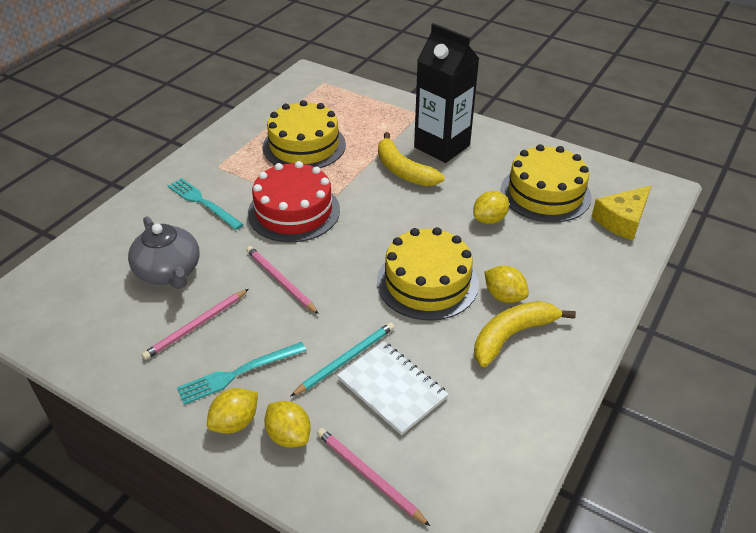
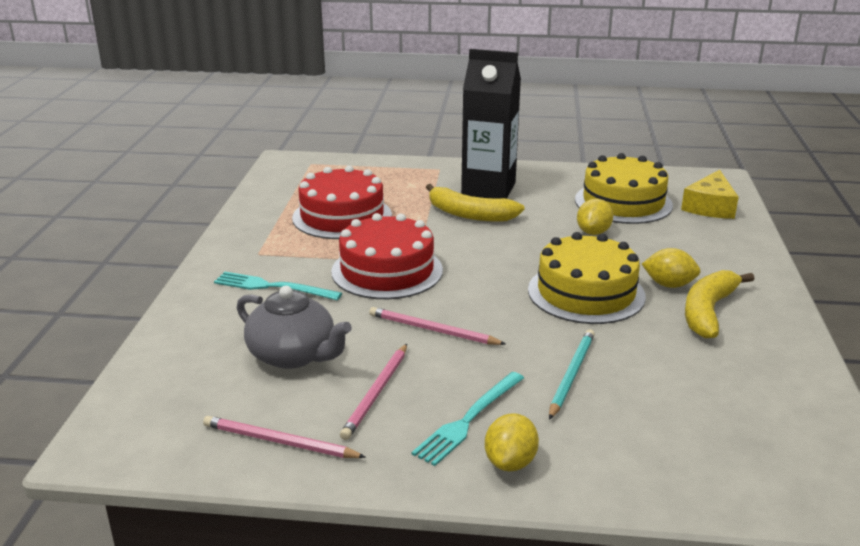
camera: 25 degrees left, 15 degrees down
yellow cake [263,100,346,168] -> red cake [292,166,392,239]
yellow lemon [264,401,311,448] -> none
pink pencil [317,428,430,526] -> pink pencil moved to [203,416,365,458]
white notebook [337,341,448,435] -> none

